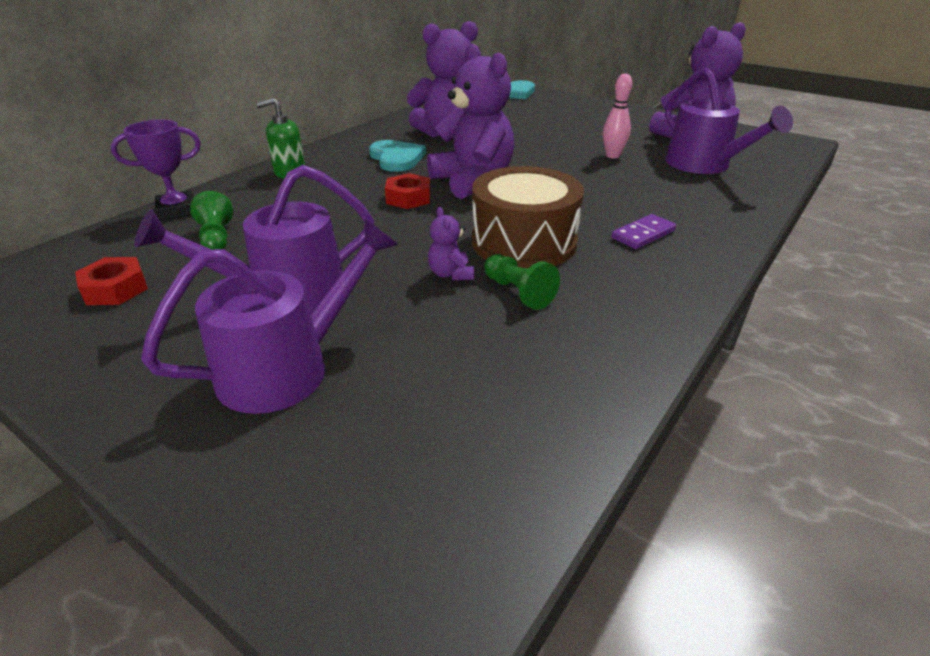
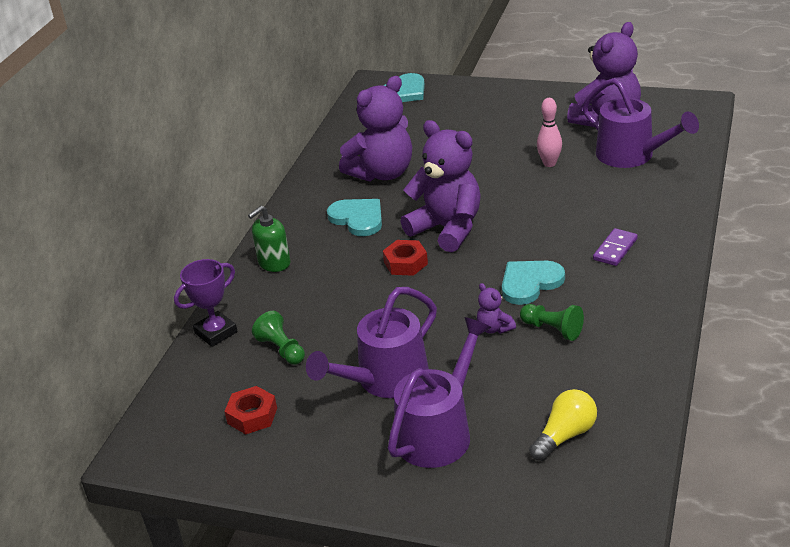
camera: 15 degrees left, 0 degrees up
brown drum [472,166,584,268] -> turquoise heart [502,261,565,305]
none -> yellow light bulb [529,389,597,461]

